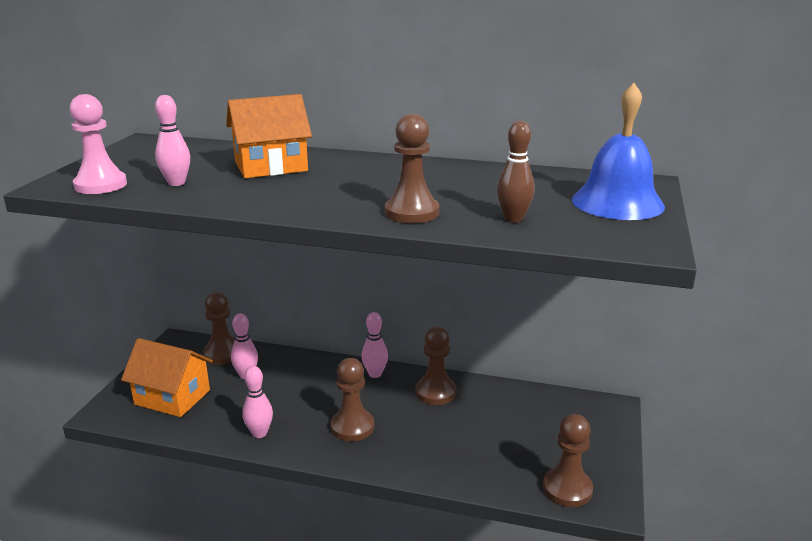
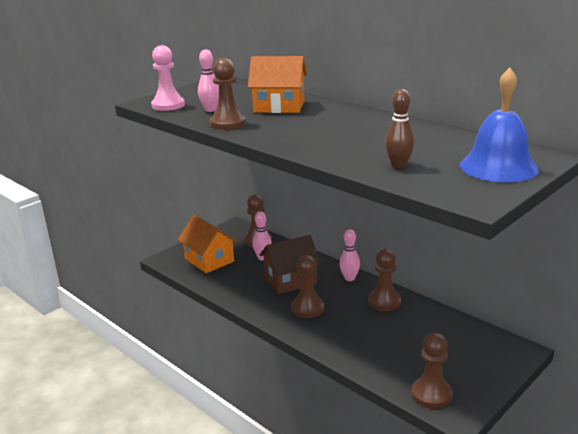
camera: 30 degrees right, 0 degrees up
pink bowling pin [242,366,273,438] -> none
brown pawn [385,114,439,223] -> brown pawn moved to [210,58,246,130]
none -> brown house [260,235,321,294]

